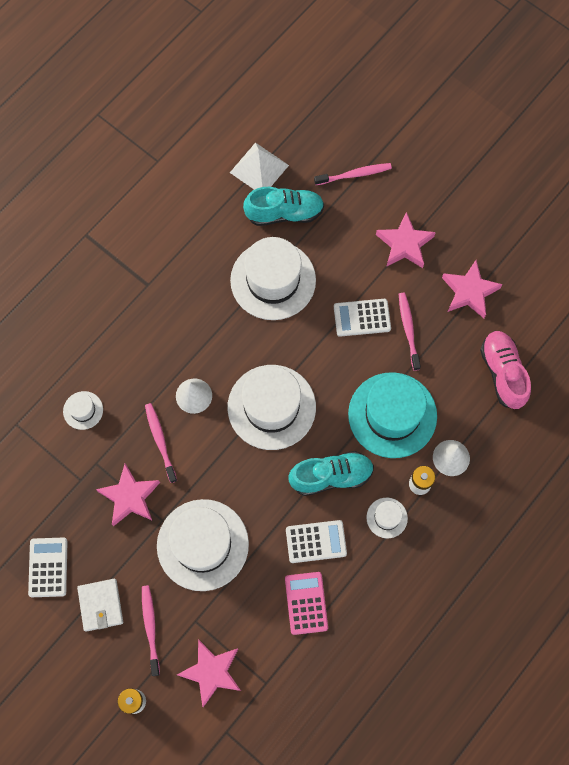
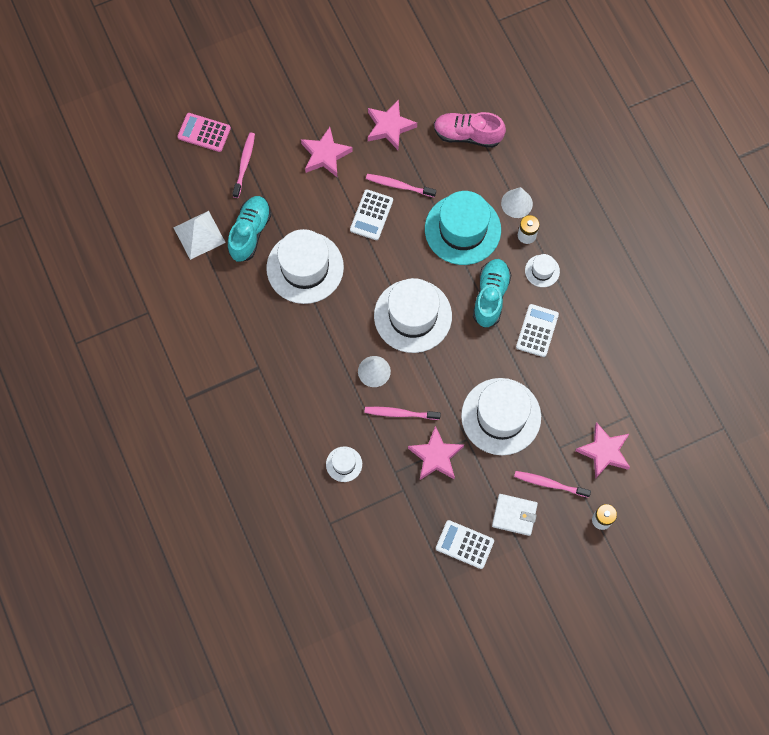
camera: 65 degrees left, 0 degrees up
pink calculator [285,572,328,635] -> pink calculator moved to [177,113,231,152]

